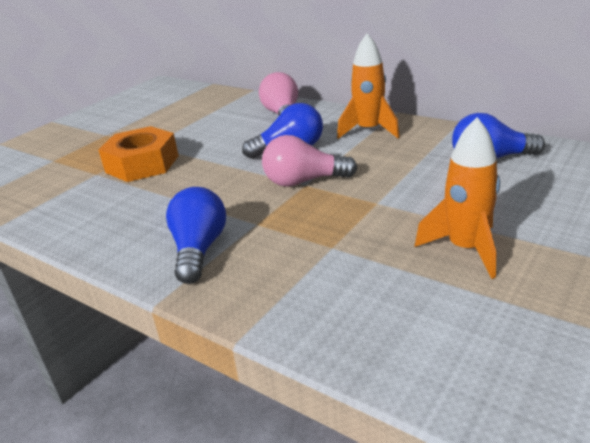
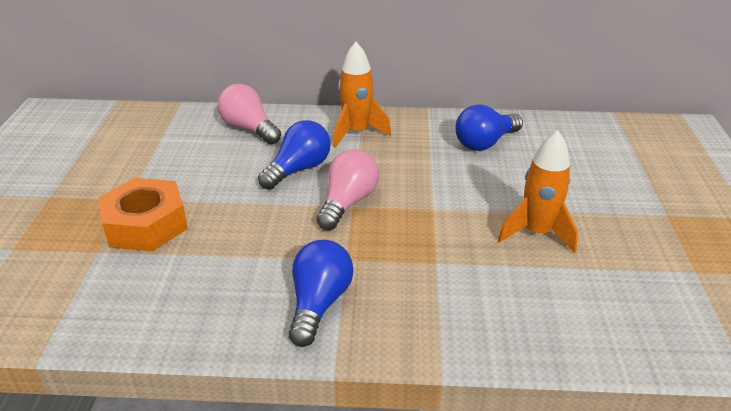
camera: 35 degrees left, 5 degrees up
blue light bulb [166,187,226,284] -> blue light bulb turned 45 degrees clockwise [288,240,353,347]
pink light bulb [262,135,357,187] -> pink light bulb turned 150 degrees clockwise [317,149,379,230]

